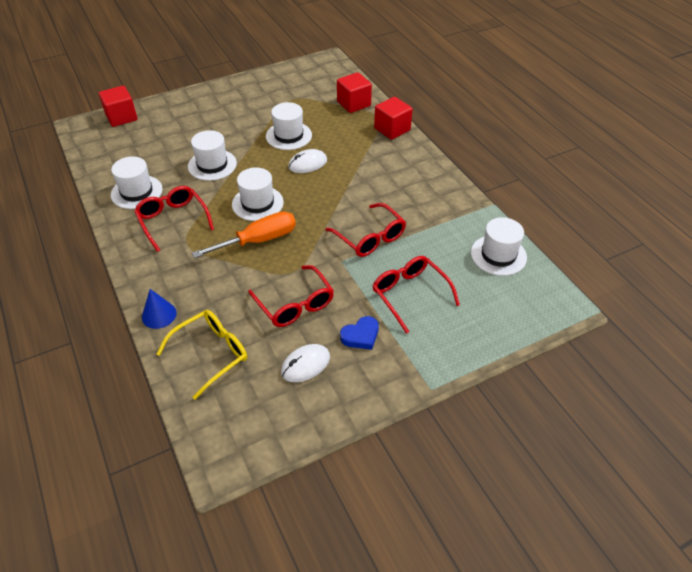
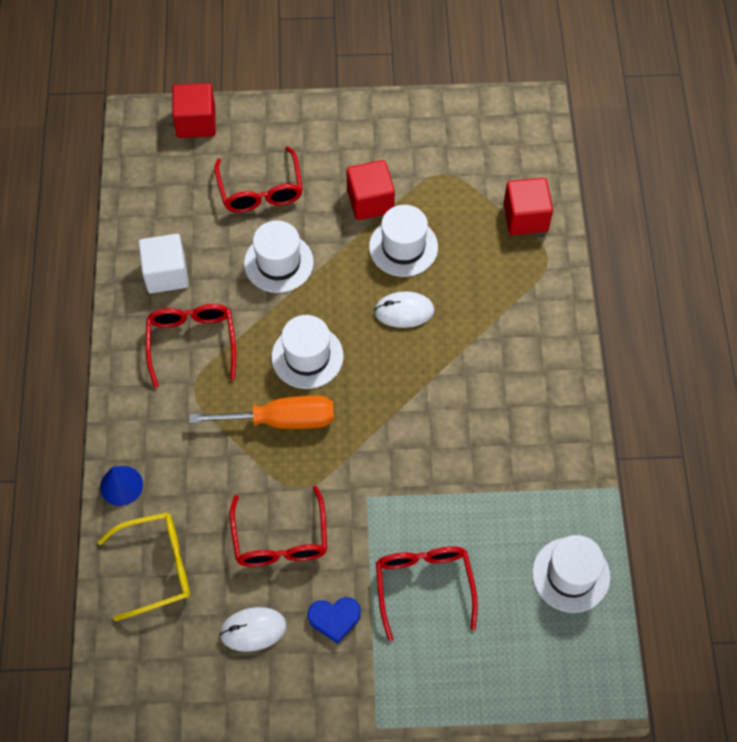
camera: 25 degrees right, 15 degrees up
white hat [111,156,163,209] -> white cube [138,234,189,293]
red glasses [325,203,406,257] -> red glasses moved to [214,146,303,213]
red cube [374,97,413,140] -> red cube moved to [346,160,395,220]

